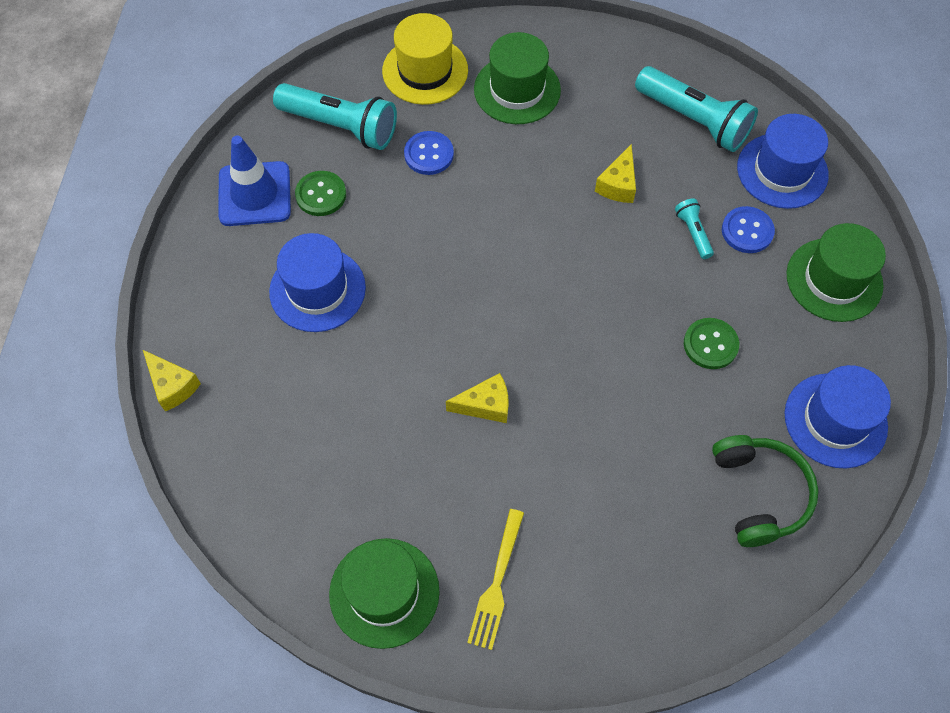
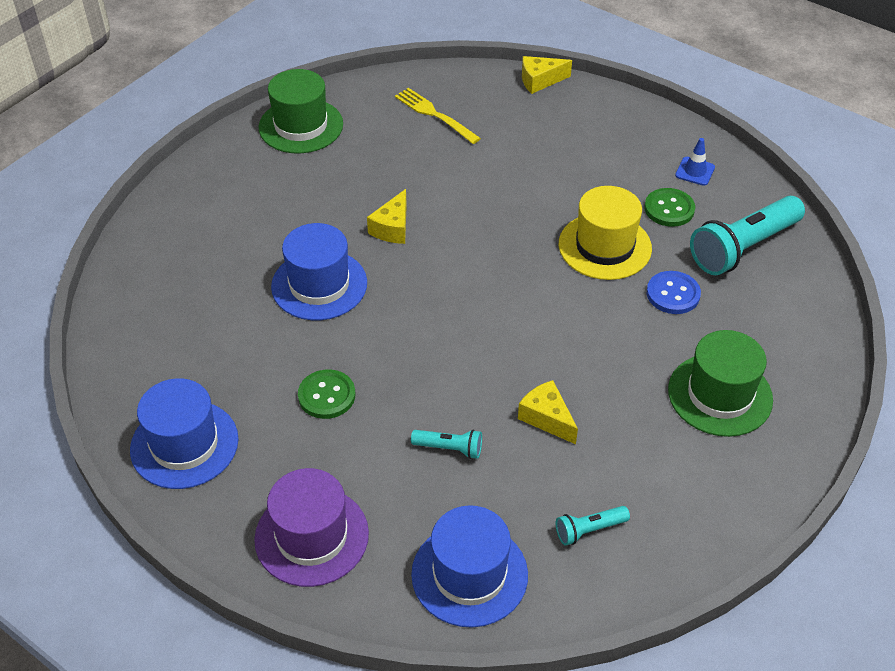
camera: 120 degrees right, 15 degrees down
blue traffic cone [218,136,291,226] -> blue traffic cone [675,138,715,186], size x0.50
blue hat [269,233,366,332] -> blue hat moved to [271,223,367,320]
yellow hat [382,13,468,105] -> yellow hat moved to [559,186,652,280]
yellow fork [467,509,524,650] -> yellow fork moved to [395,88,481,144]
turquoise flashlight [635,66,758,152] -> turquoise flashlight [556,506,630,546], size x0.47
green headphones [712,435,819,547] -> none
blue button [722,206,775,253] -> none
green hat [786,223,886,322] -> purple hat [254,468,369,587]

